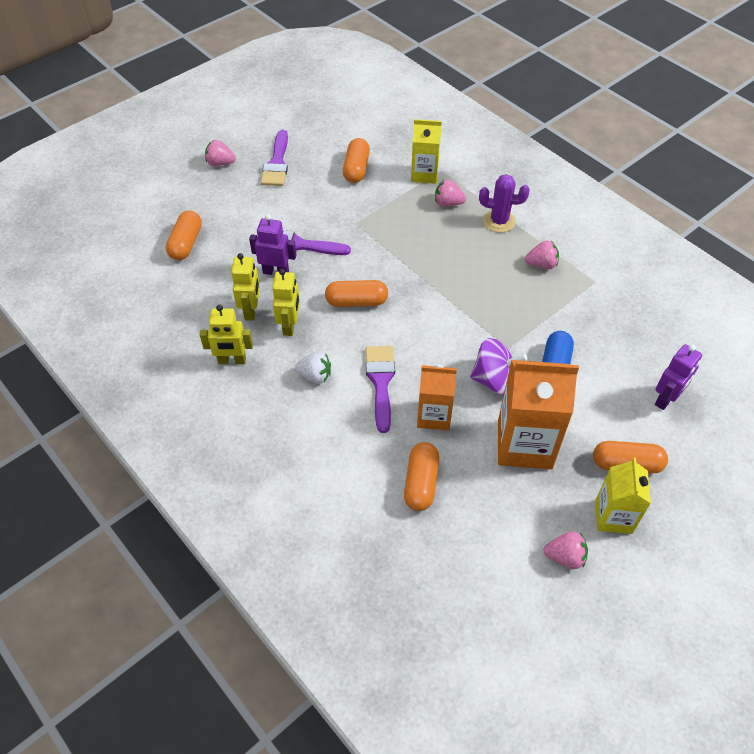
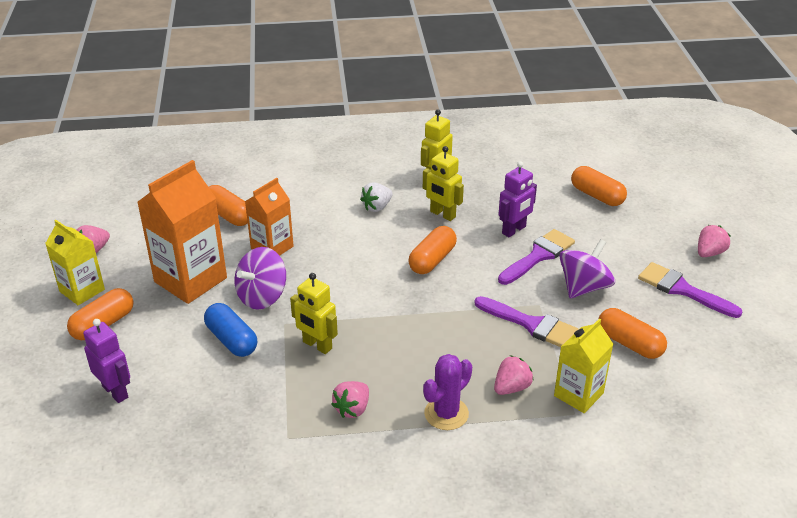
camera: 125 degrees right, 15 degrees down
yellow robot [231,253,260,321] -> yellow robot moved to [290,273,338,354]
purple brush [366,346,395,433] -> purple brush moved to [474,296,579,347]
purple robot [655,344,702,410] -> purple robot turned 150 degrees clockwise [83,319,130,403]
none -> purple spinning top [559,239,615,298]

